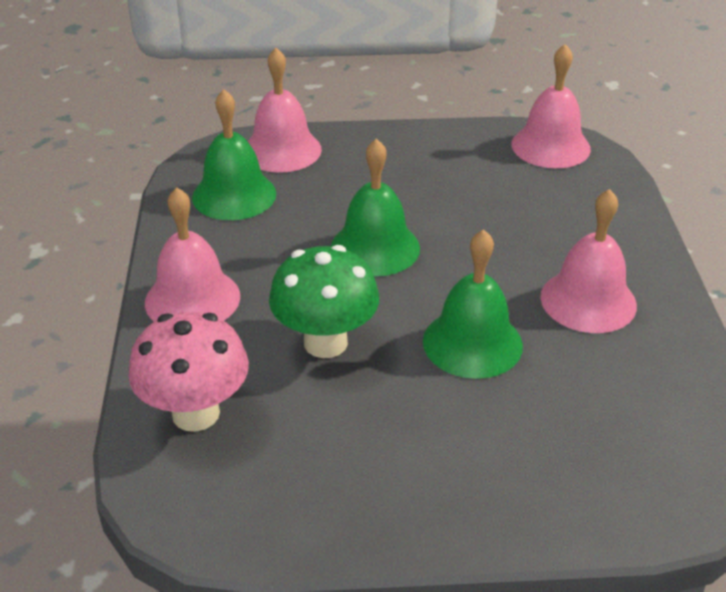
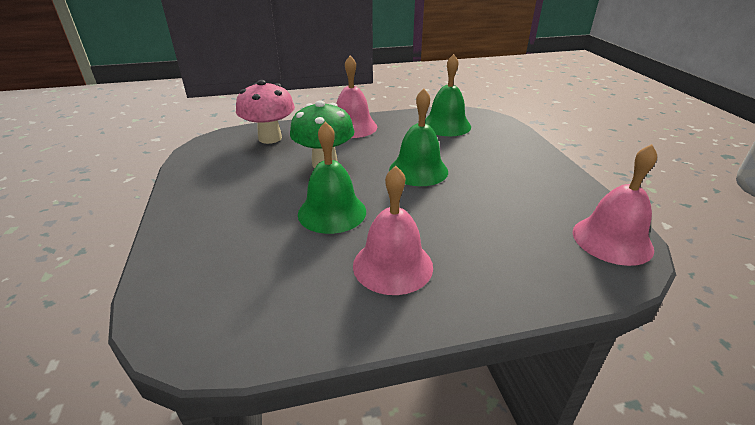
camera: 80 degrees right, 5 degrees down
pink bell [248,48,322,173] -> none

